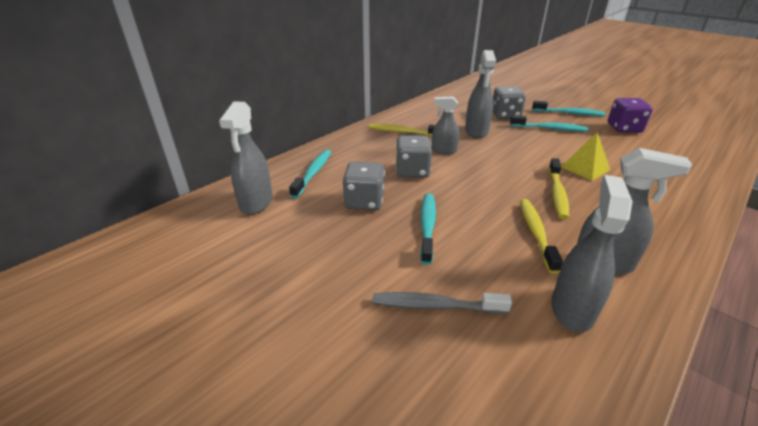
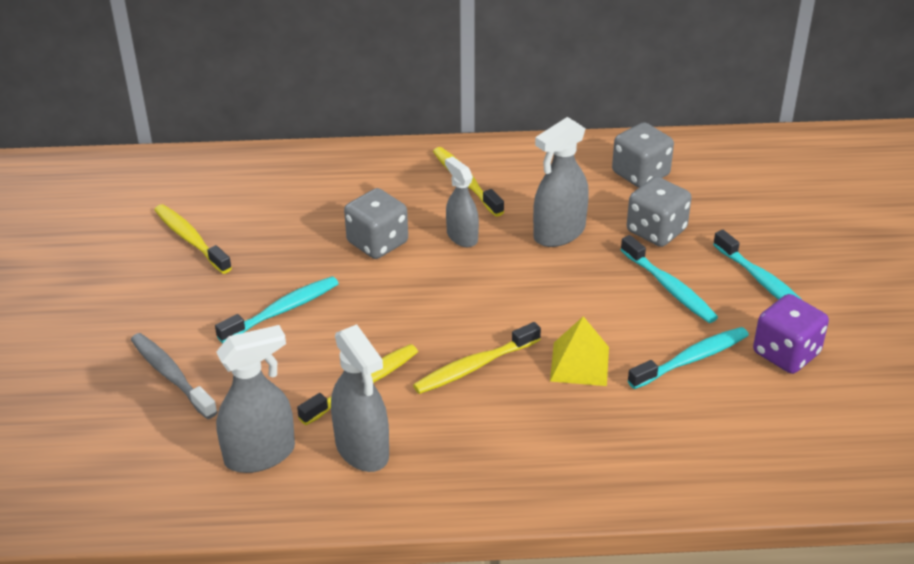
camera: 45 degrees right, 5 degrees up
grey spray bottle [219,101,273,215] -> none
turquoise toothbrush [289,150,331,198] -> turquoise toothbrush moved to [628,327,749,389]
grey dice [343,162,385,211] -> grey dice moved to [612,122,674,188]
none -> yellow toothbrush [154,204,232,274]

